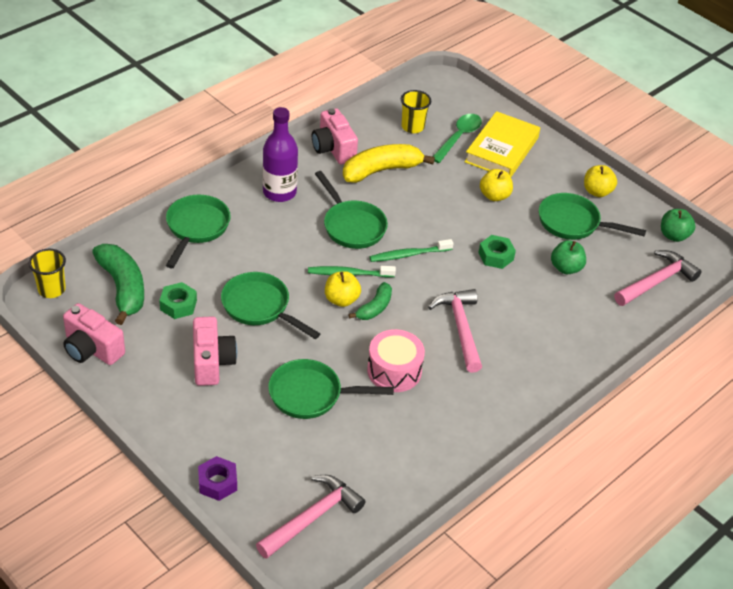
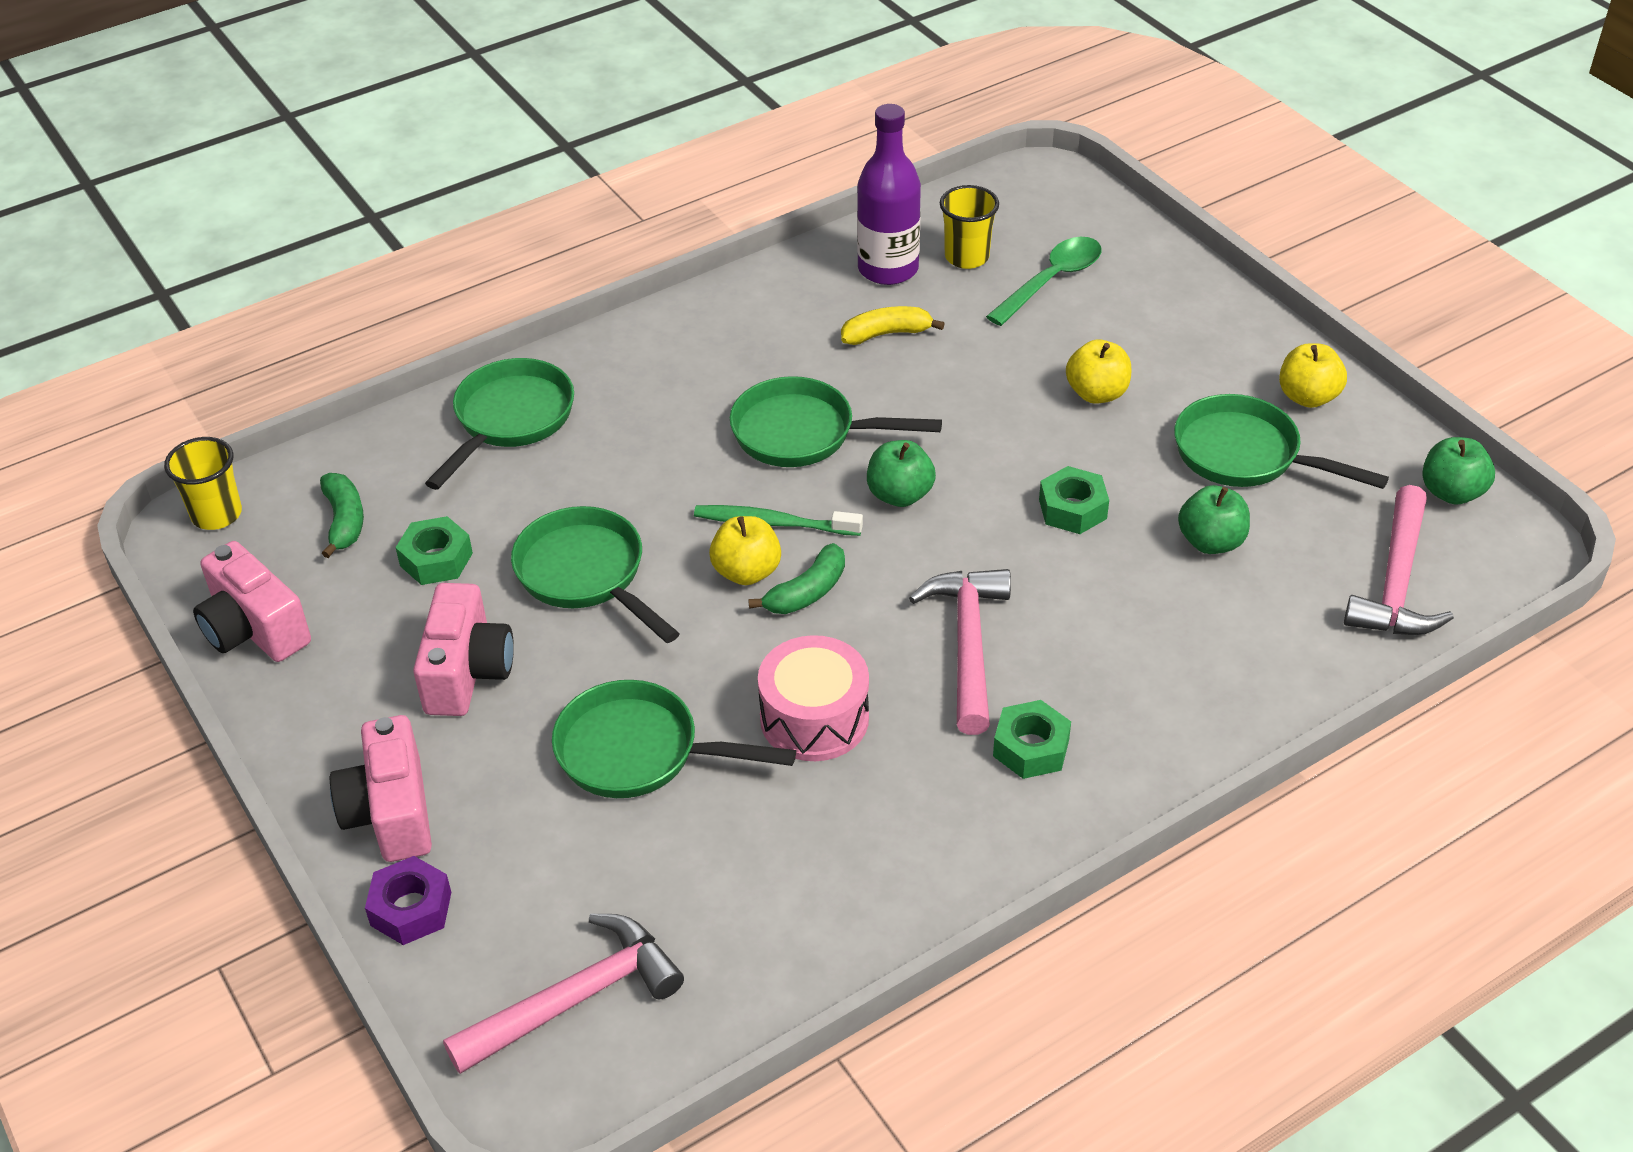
camera: 15 degrees right, 0 degrees up
green banana [92,244,144,325] -> green banana [320,473,364,558], size x0.56
purple bottle [263,107,298,202] -> purple bottle moved to [857,104,921,285]
pink camera [312,108,358,164] -> pink camera moved to [330,715,432,862]
green pan [315,171,388,249] -> green pan turned 120 degrees clockwise [730,376,942,467]
yellow banana [343,144,435,183] -> yellow banana [841,306,945,345], size x0.56
green toothbrush [370,239,454,262] -> green apple [867,440,936,507]
yellow book [465,111,540,177] -> none
pink hammer [614,250,701,306] -> pink hammer turned 135 degrees clockwise [1344,485,1454,635]
none -> green nut [993,700,1071,779]

